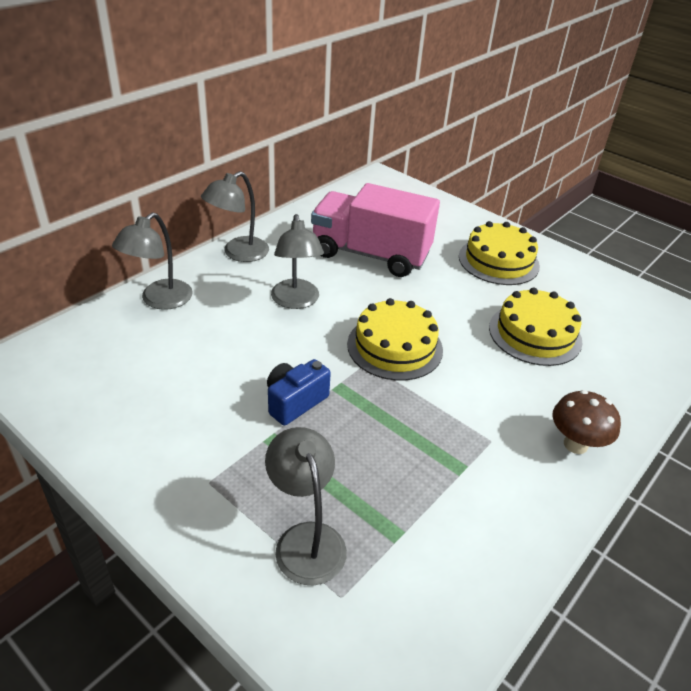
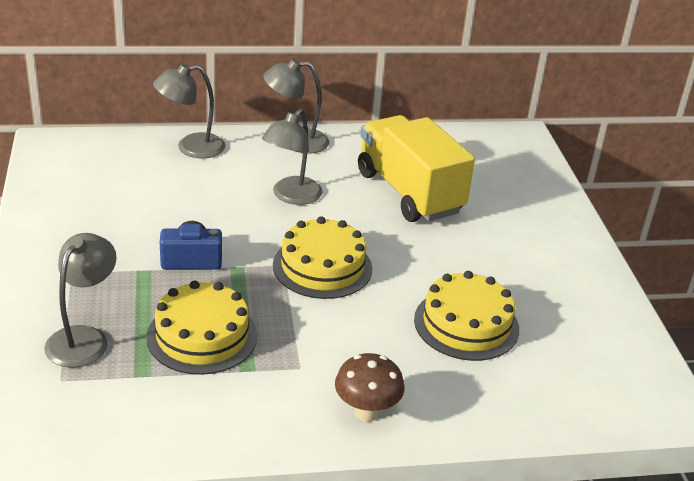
camera: 40 degrees right, 5 degrees down
pink truck [311,183,440,277] -> yellow truck [358,115,475,222]
yellow cake [459,221,540,285] -> yellow cake moved to [146,280,257,375]

